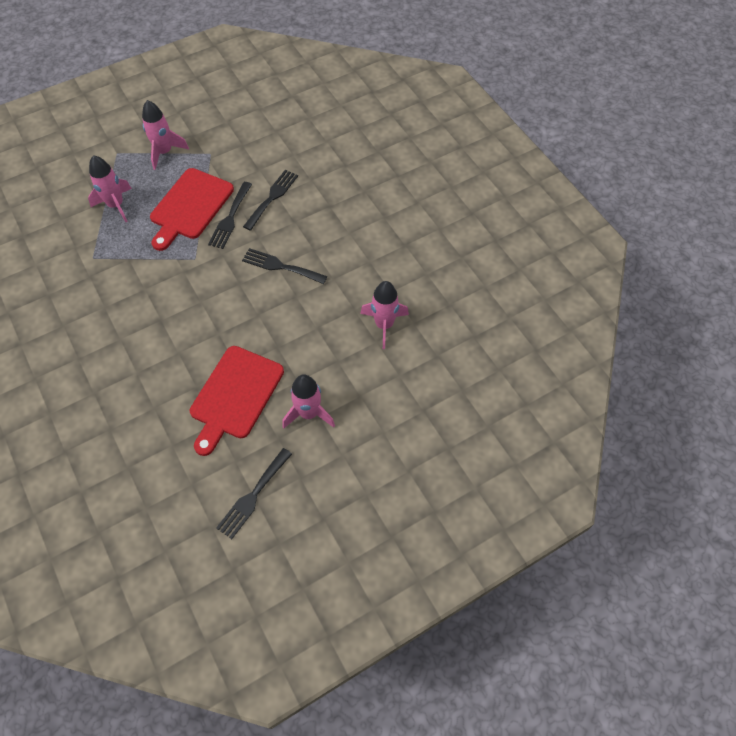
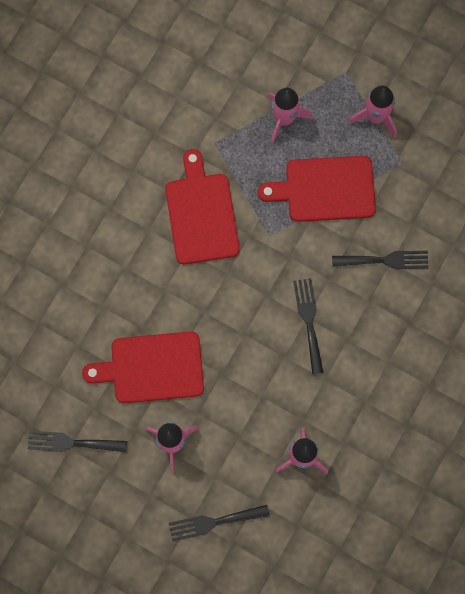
camera: 60 degrees right, 15 degrees up
black fork [208,182,252,249] -> black fork moved to [169,505,269,542]
none -> red cutting board [165,149,240,264]

